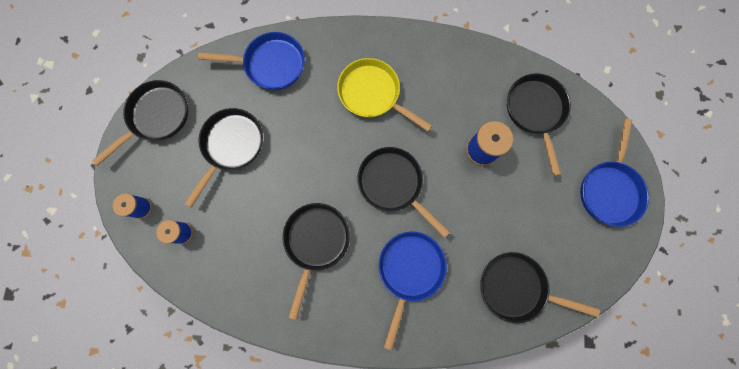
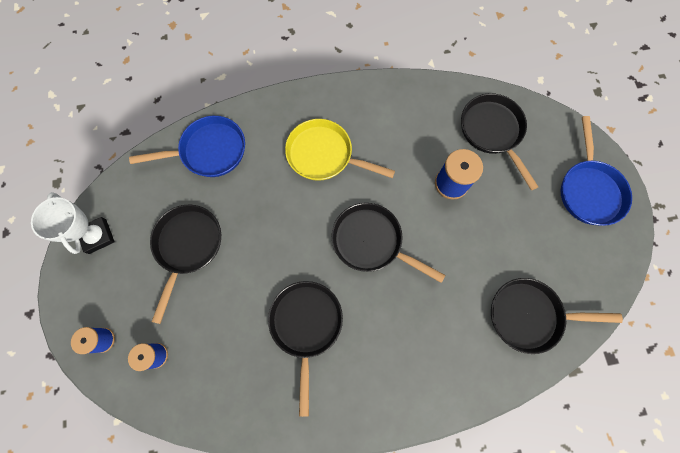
camera: 15 degrees left, 5 degrees down
black pan [92,80,188,166] -> white trophy [31,192,115,254]
blue pan [379,232,447,350] -> none

